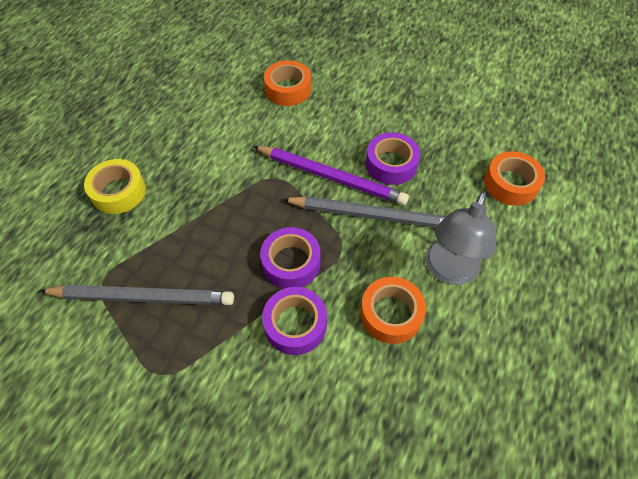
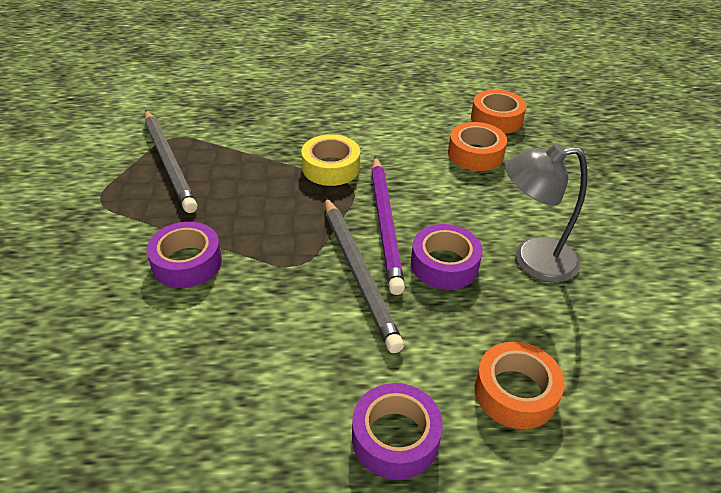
camera: 60 degrees right, 15 degrees down
yellow tape [84,159,146,214] -> yellow tape moved to [301,134,360,186]
purple tape [260,227,320,289] -> purple tape moved to [352,383,443,480]
orange tape [360,277,426,344] -> orange tape moved to [471,90,527,134]
grey lamp [425,191,496,285] -> grey lamp moved to [505,143,587,283]

